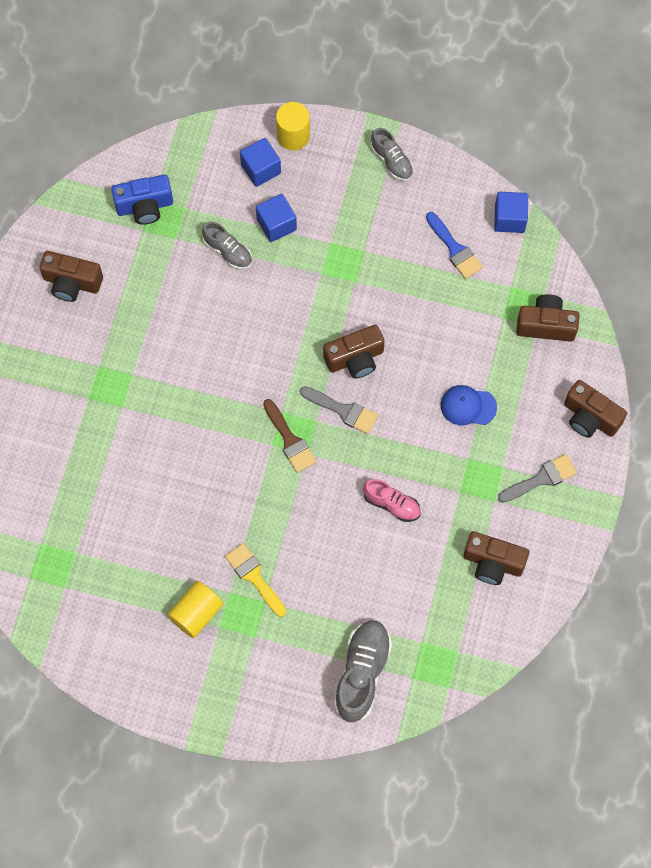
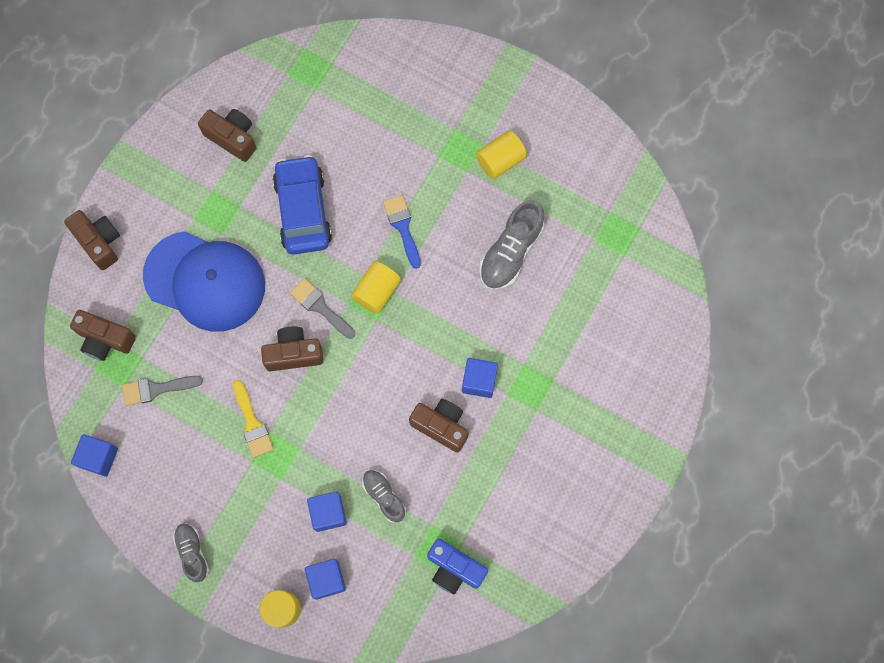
camera: 165 degrees left, 5 degrees up
brown camera [39,251,103,302] -> brown camera moved to [409,399,469,453]
blue camera [111,175,173,225] -> blue camera turned 150 degrees counterclockwise [427,539,488,594]
yellow brush [225,543,286,617] -> yellow brush moved to [233,380,274,458]
brown brush [263,399,316,473] -> yellow cylinder [351,261,401,314]
grey shoe [334,620,392,723] -> grey shoe moved to [479,200,545,290]
pink shoe [363,479,421,522] -> blue car [273,155,332,255]
blue brush [426,212,483,279] -> blue brush moved to [383,195,421,269]
blue cap [441,385,497,425] -> blue cap [143,231,265,332], size x2.32
grey brush [498,454,577,503] -> grey brush moved to [122,376,203,406]
none -> blue cube [462,358,498,398]

